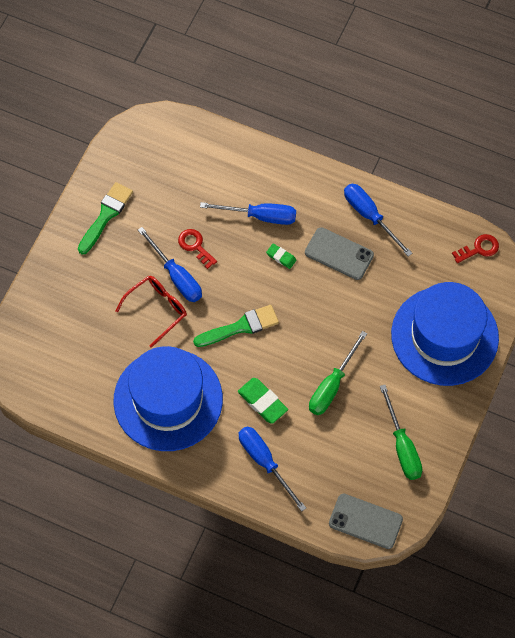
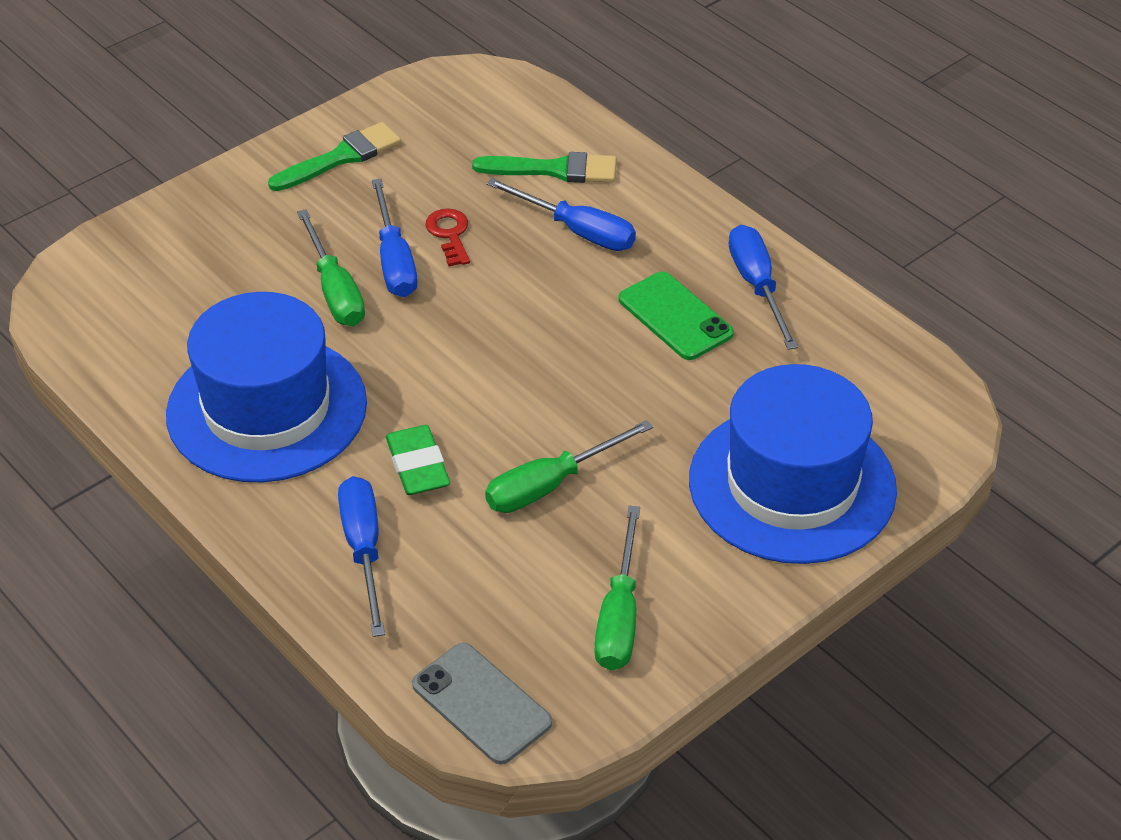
camera: 25 degrees right, 20 degrees down
red glasses [115,276,187,348] -> green screwdriver [297,209,365,326]
green brush [193,305,279,347] -> green brush moved to [472,152,617,183]
green eraser [266,244,297,269] -> none
grey phone [305,227,374,280] -> green phone [619,272,734,360]
red key [452,234,499,263] -> none

